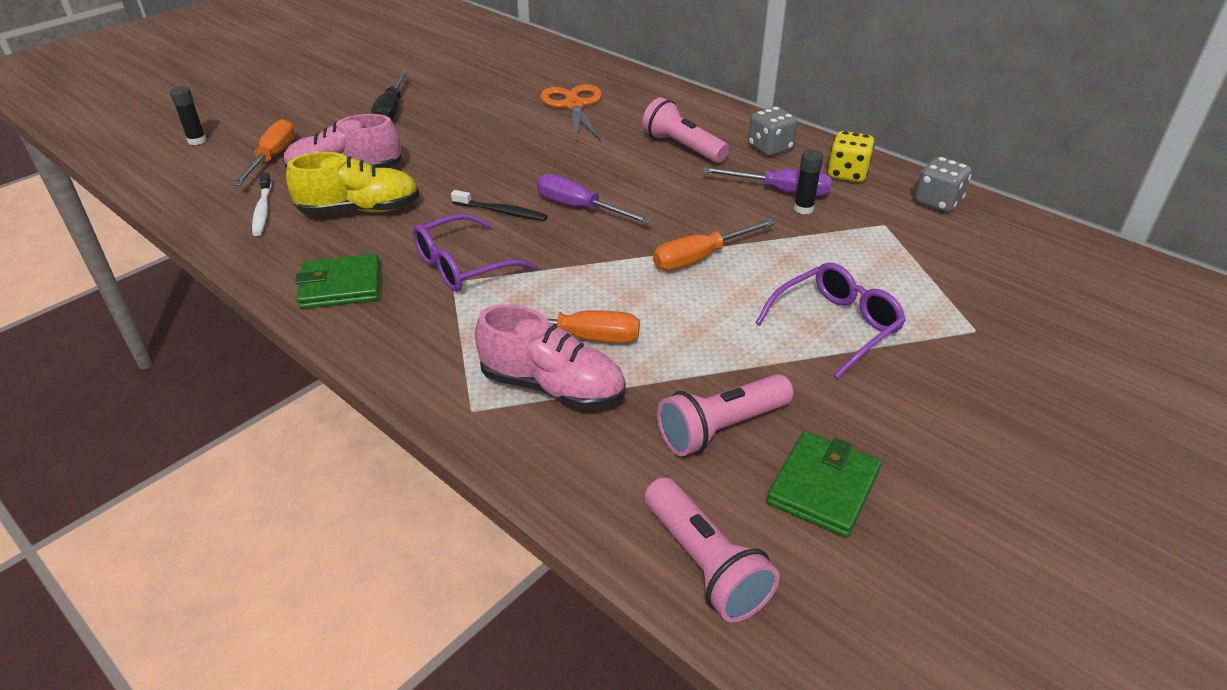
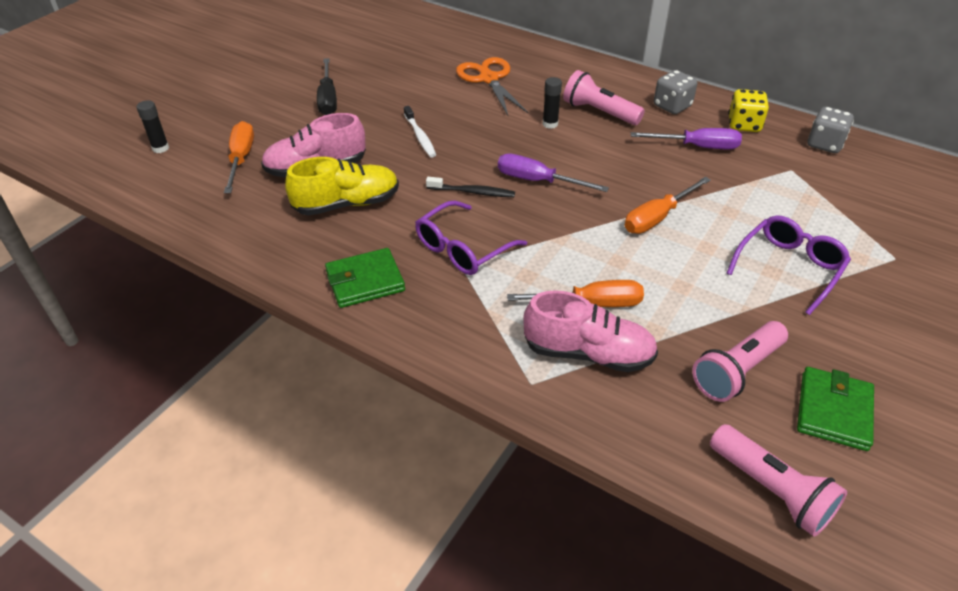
camera: 10 degrees left, 5 degrees up
white toothbrush [252,173,272,236] -> white toothbrush moved to [404,106,436,158]
black glue stick [794,150,823,214] -> black glue stick moved to [543,77,562,129]

